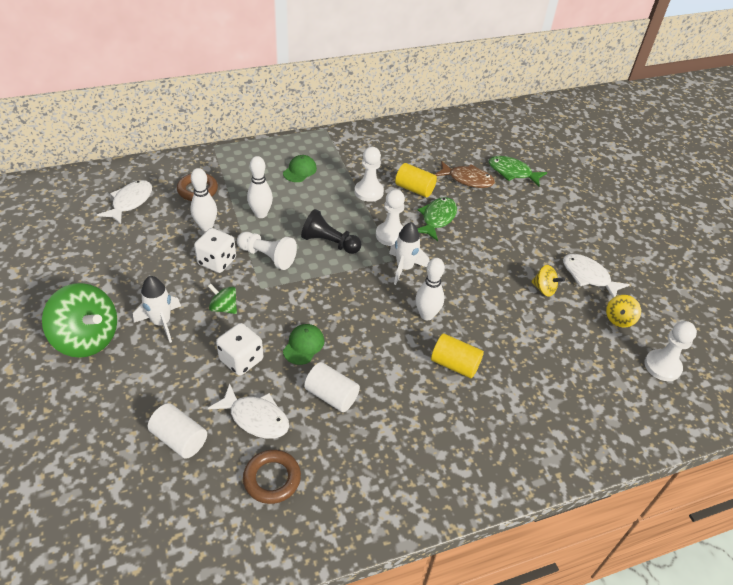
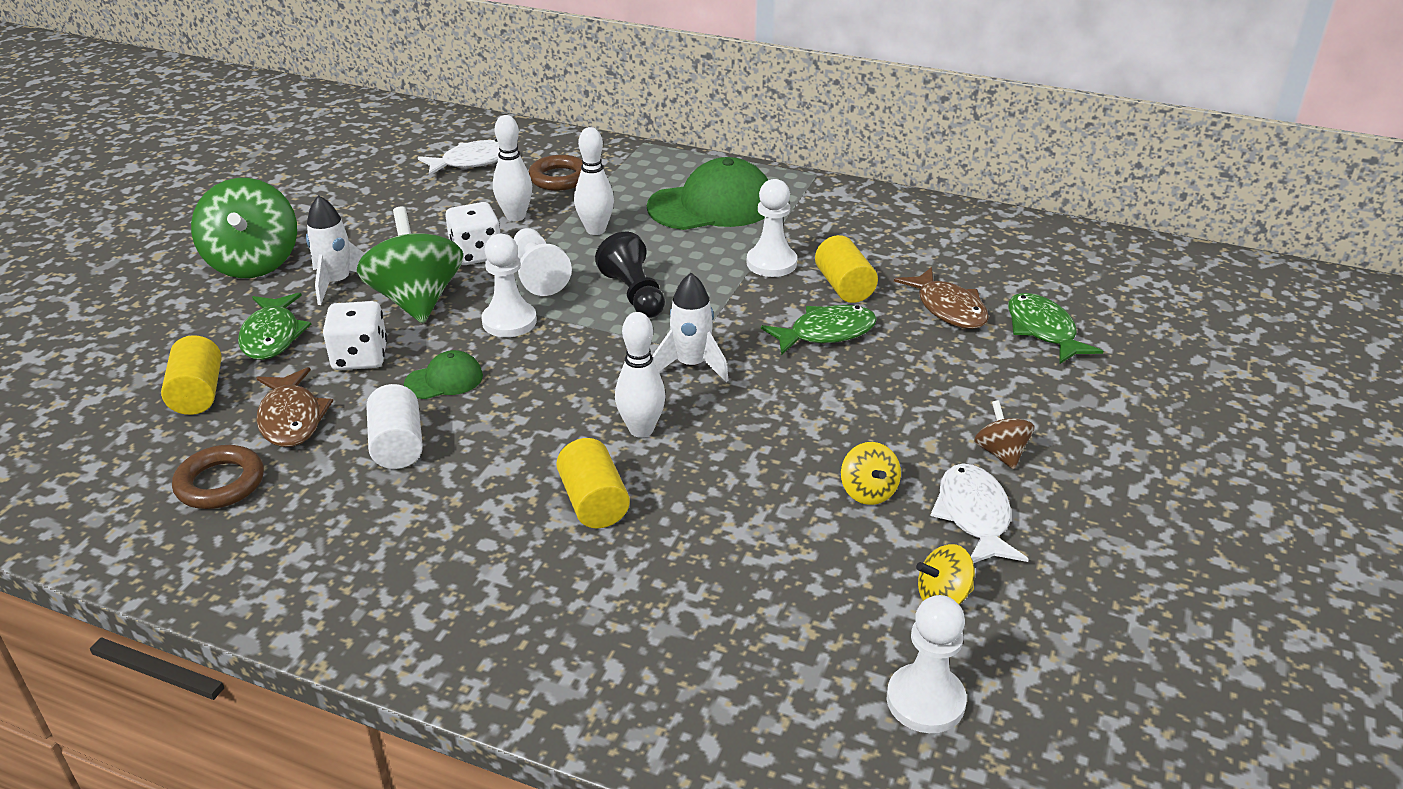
camera: 45 degrees right, 10 degrees down
white cylinder [148,403,207,459] -> yellow cylinder [161,335,221,415]
green spinning top [208,284,237,314] -> green spinning top [357,207,463,323], size x2.04
white fish [208,383,289,439] -> brown fish [256,367,333,447]
green cap [283,155,317,182] -> green cap [647,157,768,230], size x2.05
white pawn [376,189,405,246] -> white pawn moved to [481,234,537,337]
none -> green fish [238,292,311,360]
none -> brown spinning top [974,400,1035,469]

